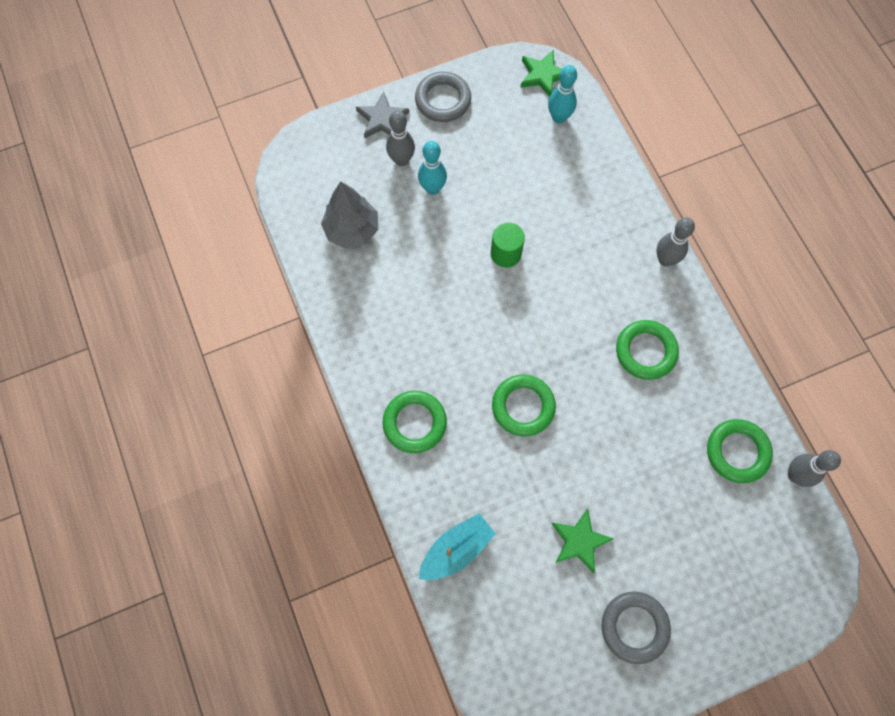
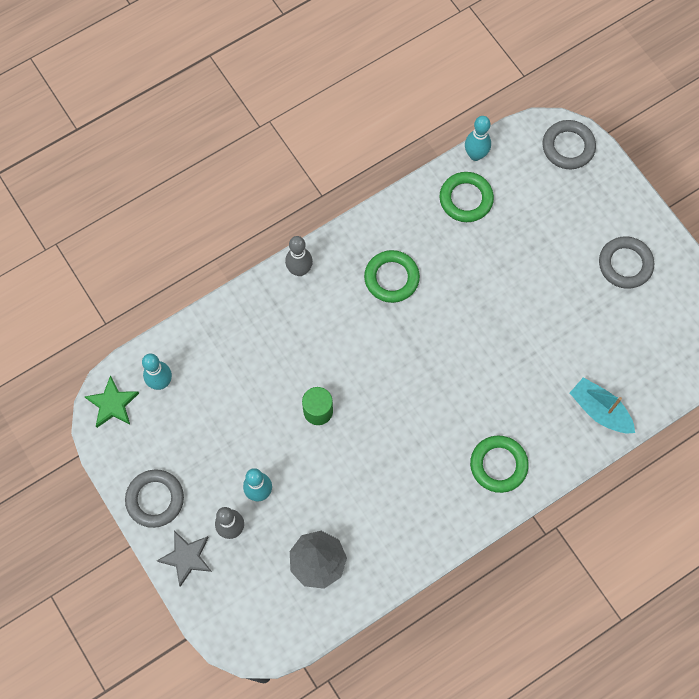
camera: 100 degrees left, 0 degrees up
green ring [492,374,556,436] -> none
green star [552,509,614,573] -> none
grey bowling pin [788,450,841,487] -> turquoise bowling pin [465,116,491,161]
none -> grey ring [543,120,596,169]

